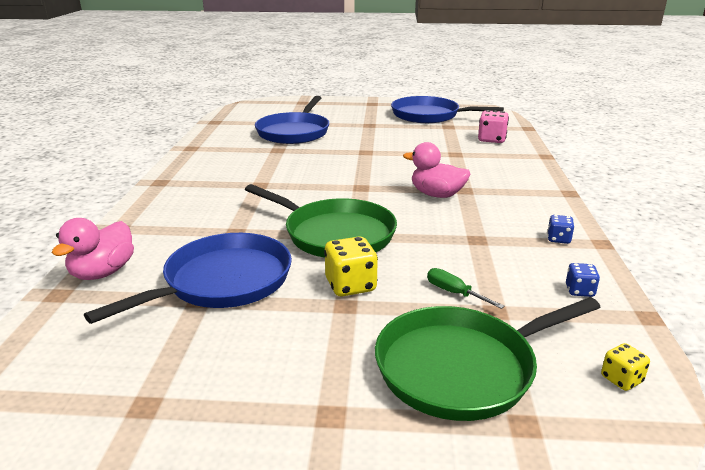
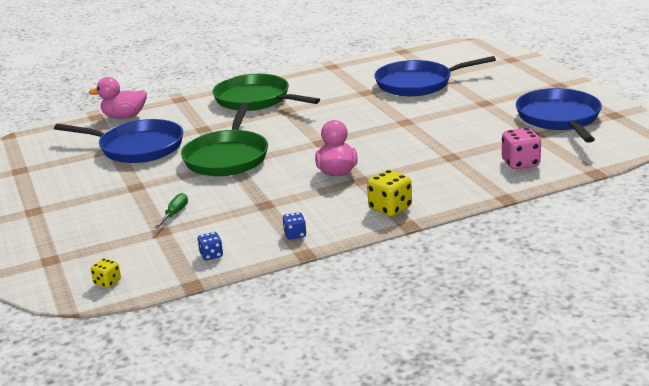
camera: 65 degrees right, 0 degrees up
yellow dice [324,237,378,296] -> yellow dice moved to [367,170,412,216]
green pan [375,297,600,421] -> green pan moved to [213,74,320,111]

